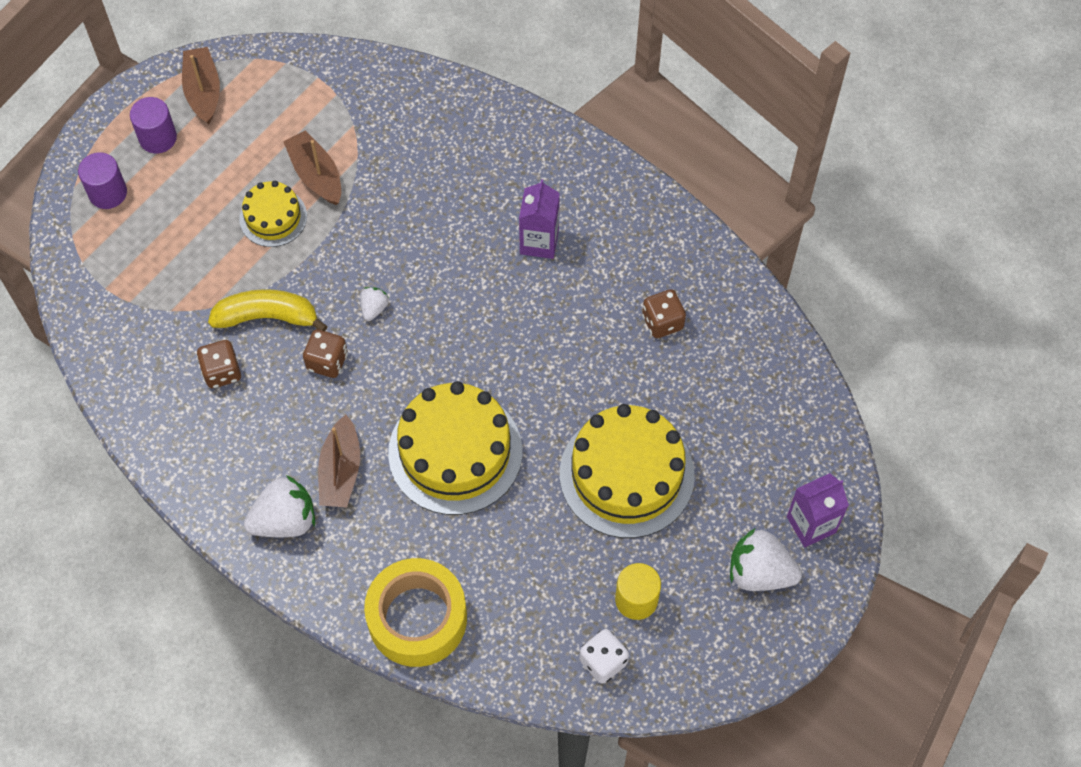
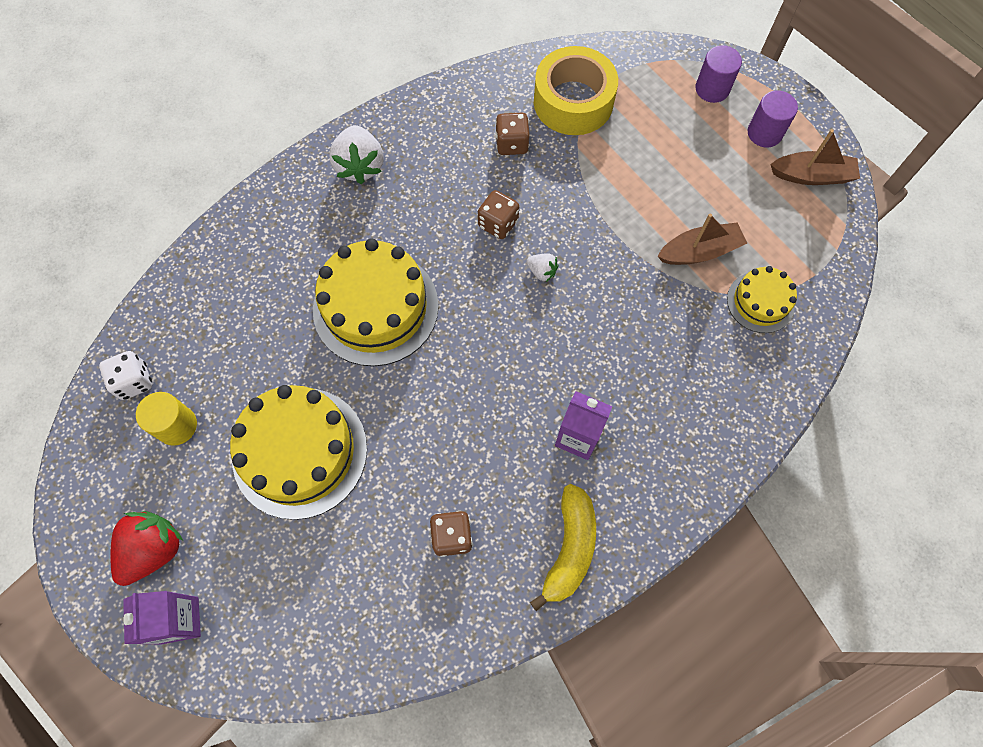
camera: 105 degrees right, 5 degrees up
yellow banana [208,289,328,331] -> yellow banana moved to [530,484,596,611]
yellow cake [239,181,307,247] -> yellow cake moved to [727,266,797,333]
brown boat [318,415,360,508] -> none
yellow tape [364,558,467,667] -> yellow tape moved to [534,46,618,135]
white strawberry [730,528,802,591] -> red strawberry [110,511,183,586]

